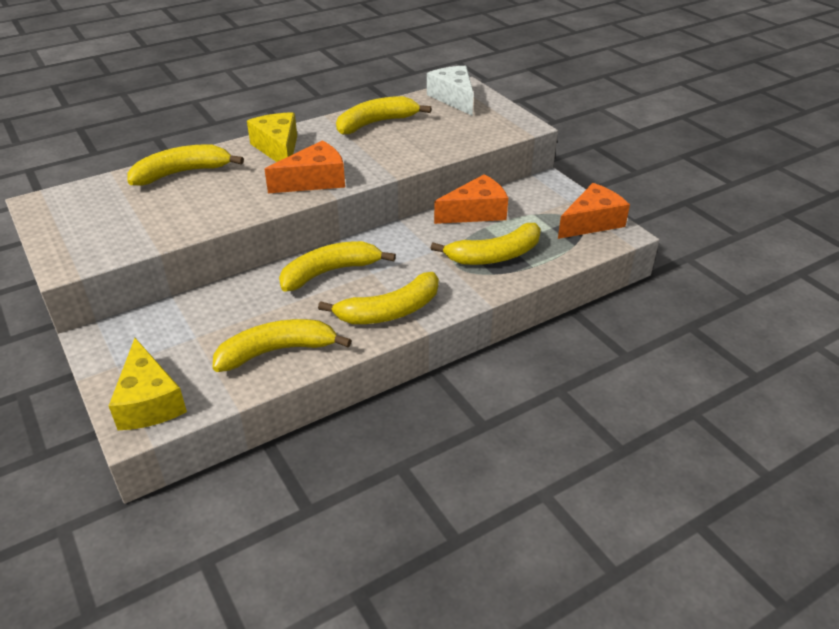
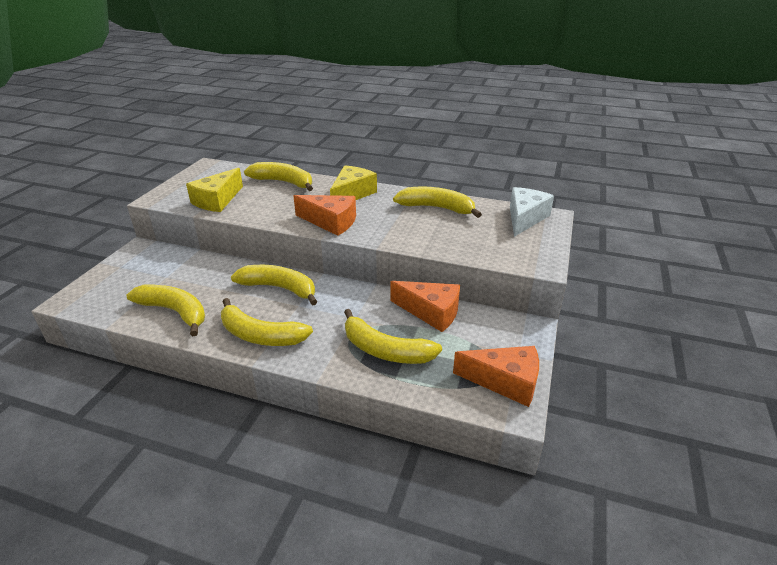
camera: 50 degrees right, 5 degrees down
yellow cheese [109,338,187,430] -> yellow cheese moved to [186,168,243,212]

